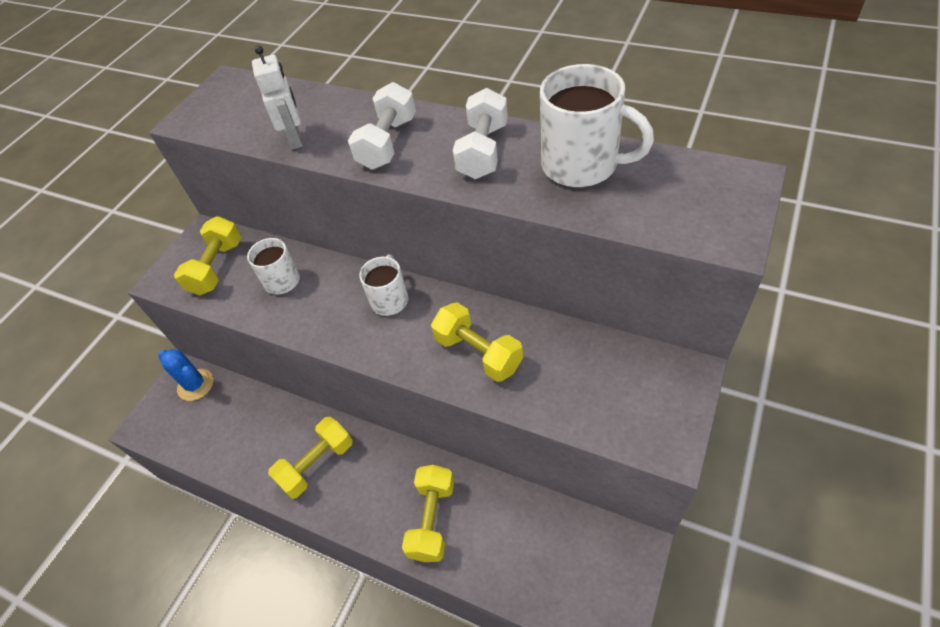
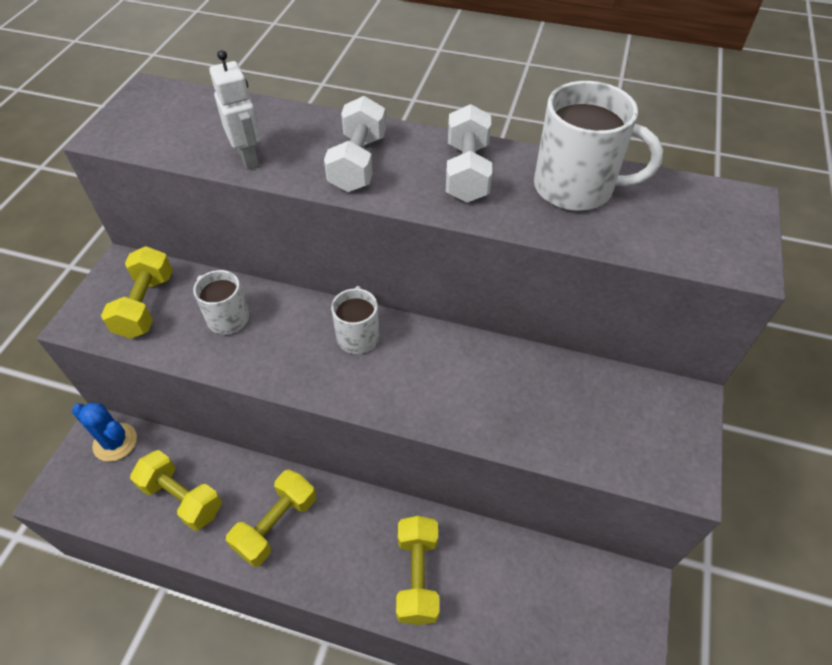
camera: 15 degrees left, 0 degrees up
yellow dumbbell [431,302,523,382] -> yellow dumbbell moved to [130,450,222,531]

